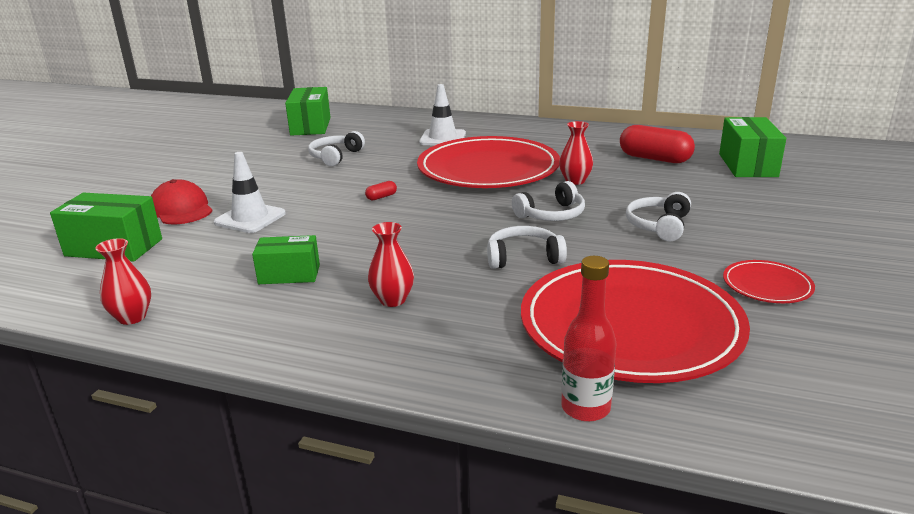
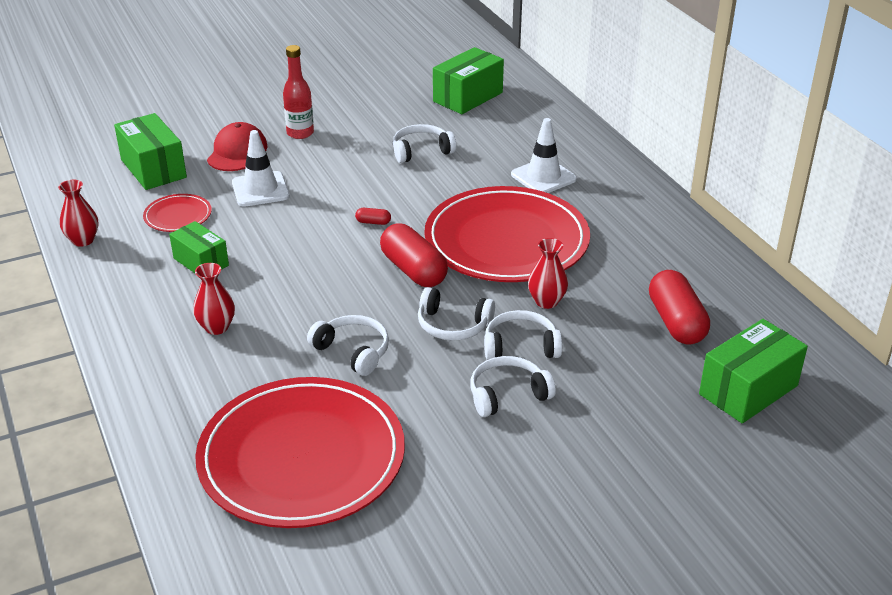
camera: 45 degrees right, 10 degrees up
red bottle [561,256,616,422] -> red bottle moved to [283,45,314,139]
red plate [723,260,815,303] -> red plate moved to [143,194,212,232]
none -> red capsule [380,223,448,287]
none -> white headphones [484,310,562,360]

